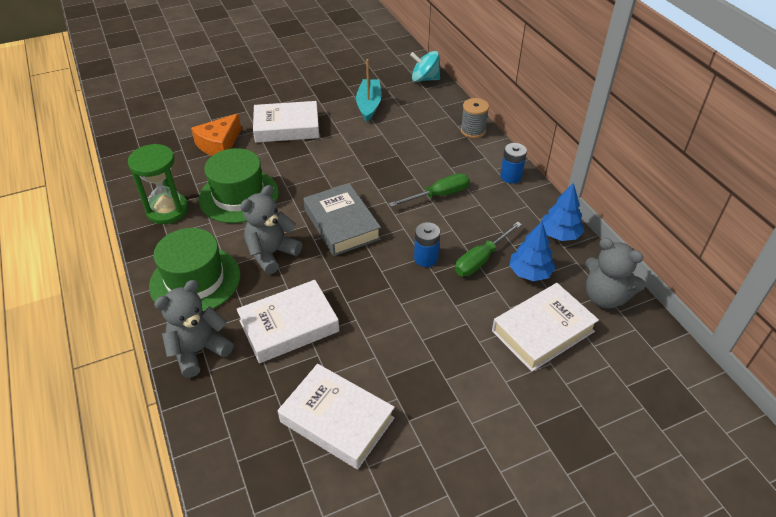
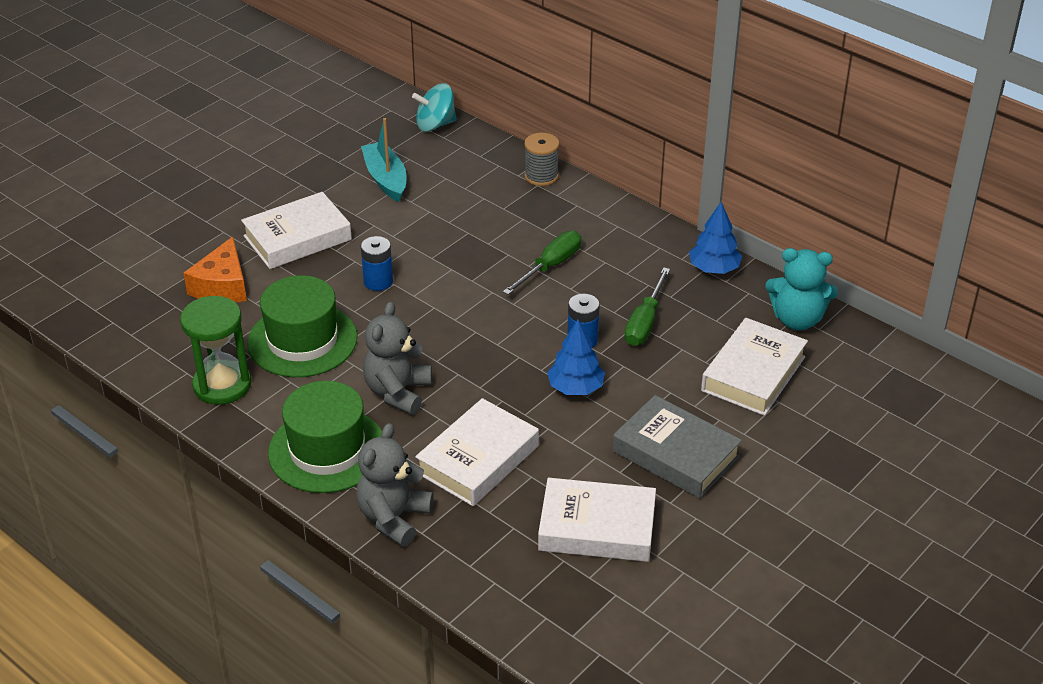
camera: 25 degrees left, 5 degrees down
grey book [304,183,381,256] -> grey book moved to [613,395,742,499]
blue battery [500,143,527,184] -> blue battery moved to [361,236,393,291]
blue tree [509,221,556,281] -> blue tree moved to [547,320,605,395]
grey teddy bear [585,238,646,308] -> turquoise teddy bear [765,248,838,330]

